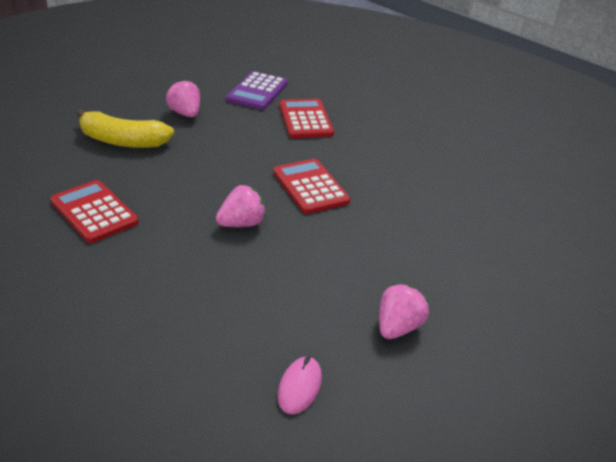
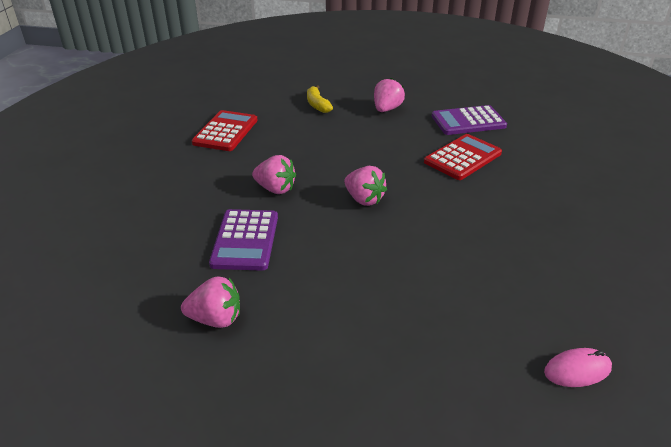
camera: 60 degrees right, 0 degrees up
yellow banana [76,109,174,148] -> yellow banana [307,85,333,113], size x0.59
red calculator [273,159,350,214] -> pink strawberry [344,166,387,206]
pink mouse [278,356,322,414] -> pink mouse moved to [544,348,612,387]
none -> purple calculator [209,209,278,271]

